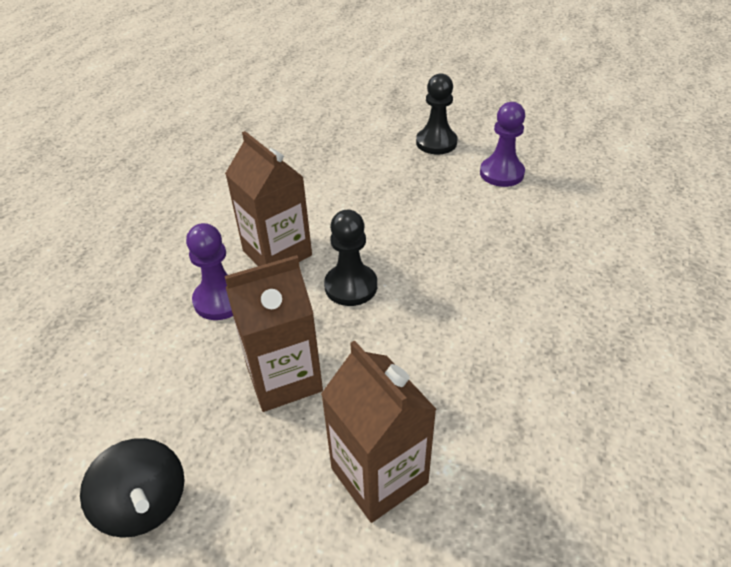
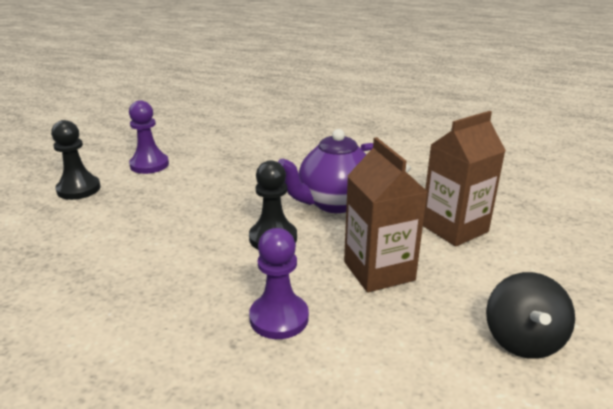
camera: 90 degrees left, 15 degrees down
black spinning top [80,438,185,538] -> black spinning top turned 135 degrees clockwise [486,272,575,359]
brown carton [225,131,312,266] -> none
none -> purple teapot [278,129,373,213]

